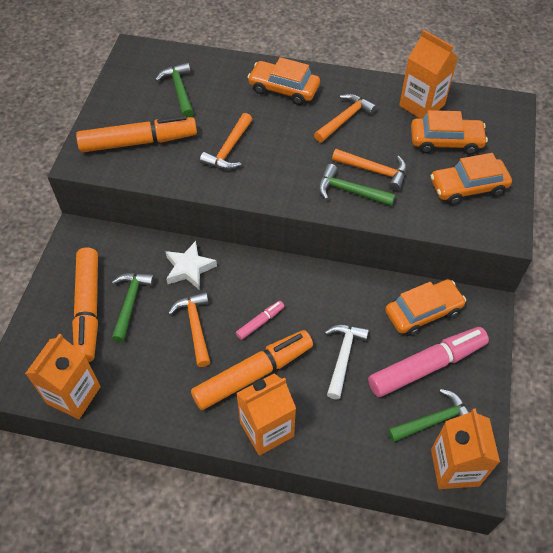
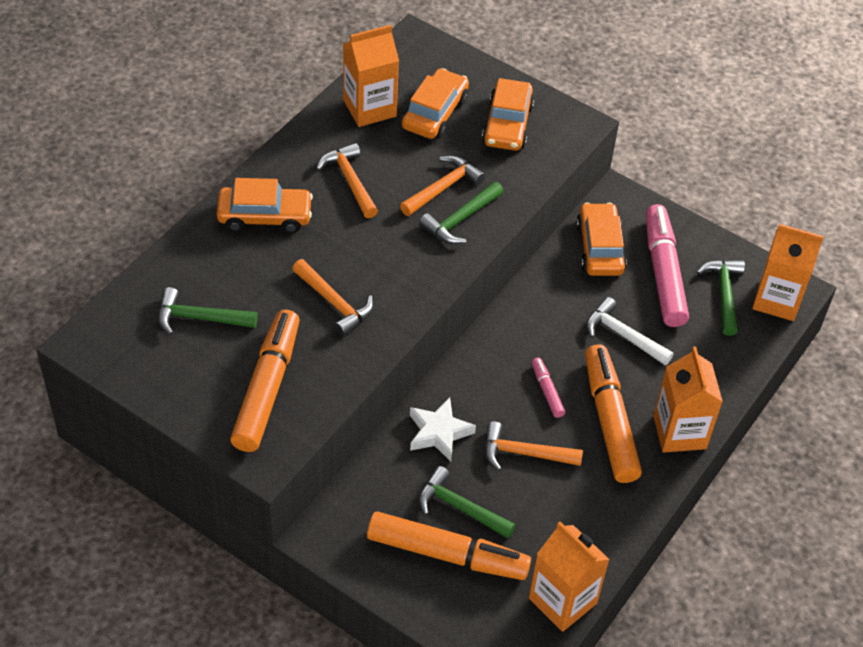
camera: 70 degrees left, 5 degrees down
orange car [247,57,320,105] -> orange car turned 135 degrees counterclockwise [217,178,313,233]

